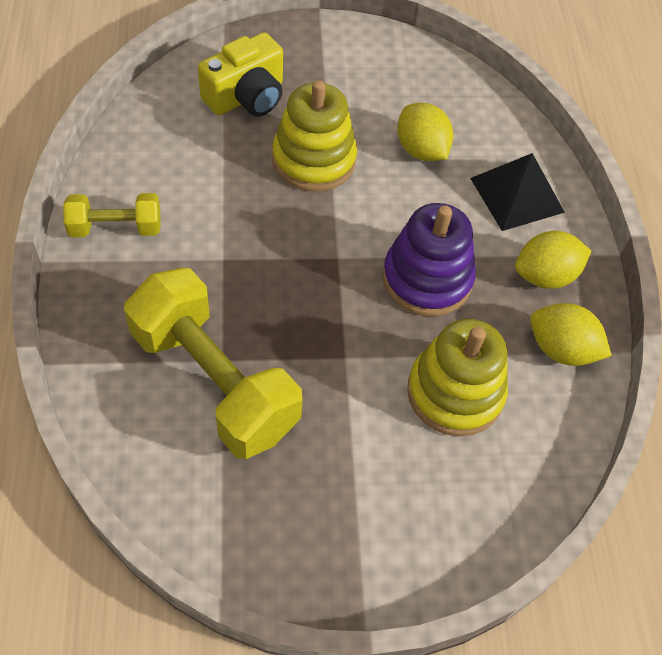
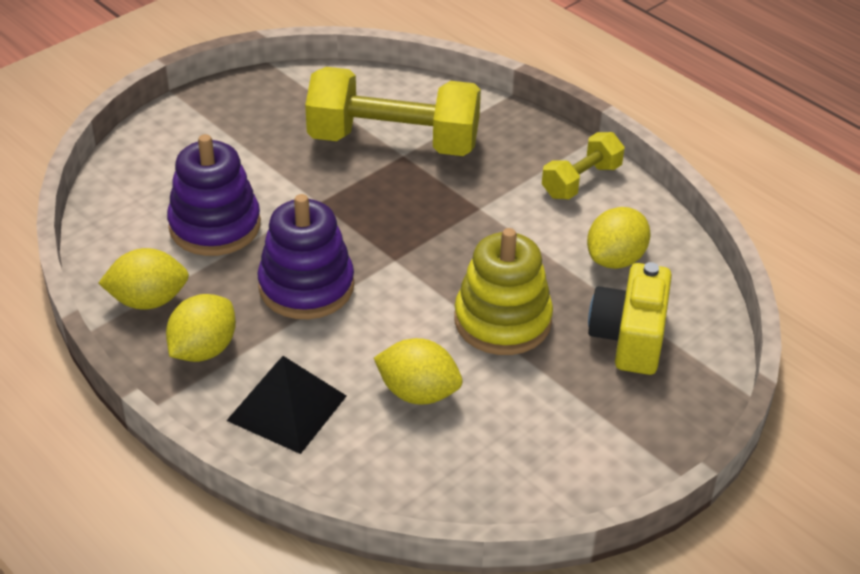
camera: 145 degrees right, 15 degrees down
yellow stacking toy [407,319,508,436] -> purple stacking toy [167,134,261,256]
none -> yellow lemon [587,207,651,269]

